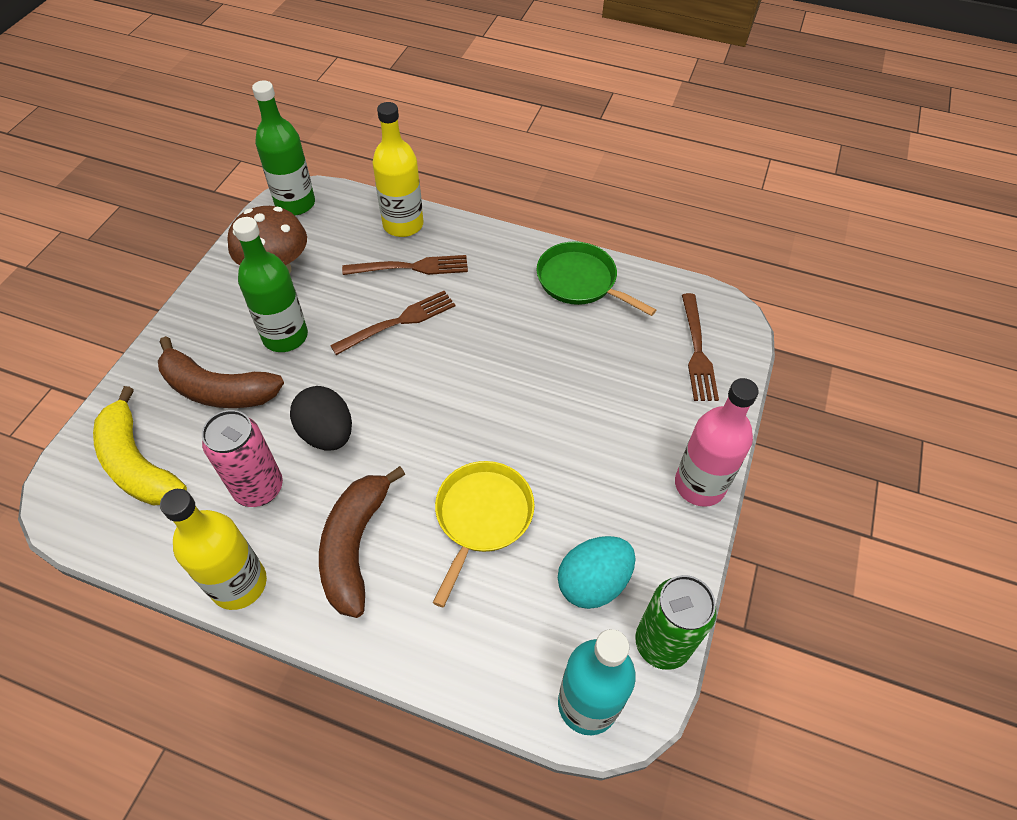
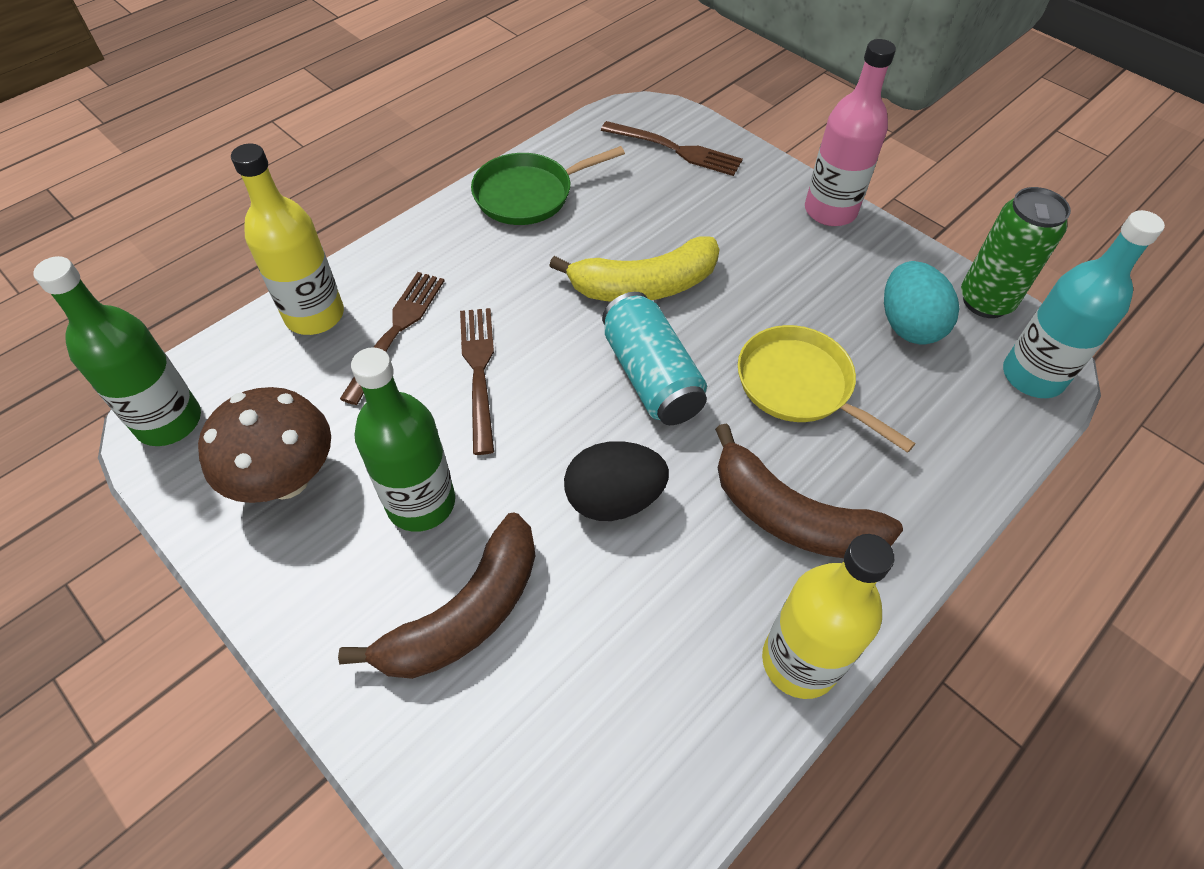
camera: 65 degrees left, 0 degrees up
yellow banana [93,386,187,506] -> yellow banana moved to [549,237,720,302]
pink can [202,410,283,507] -> none
none -> turquoise can [602,292,707,425]

